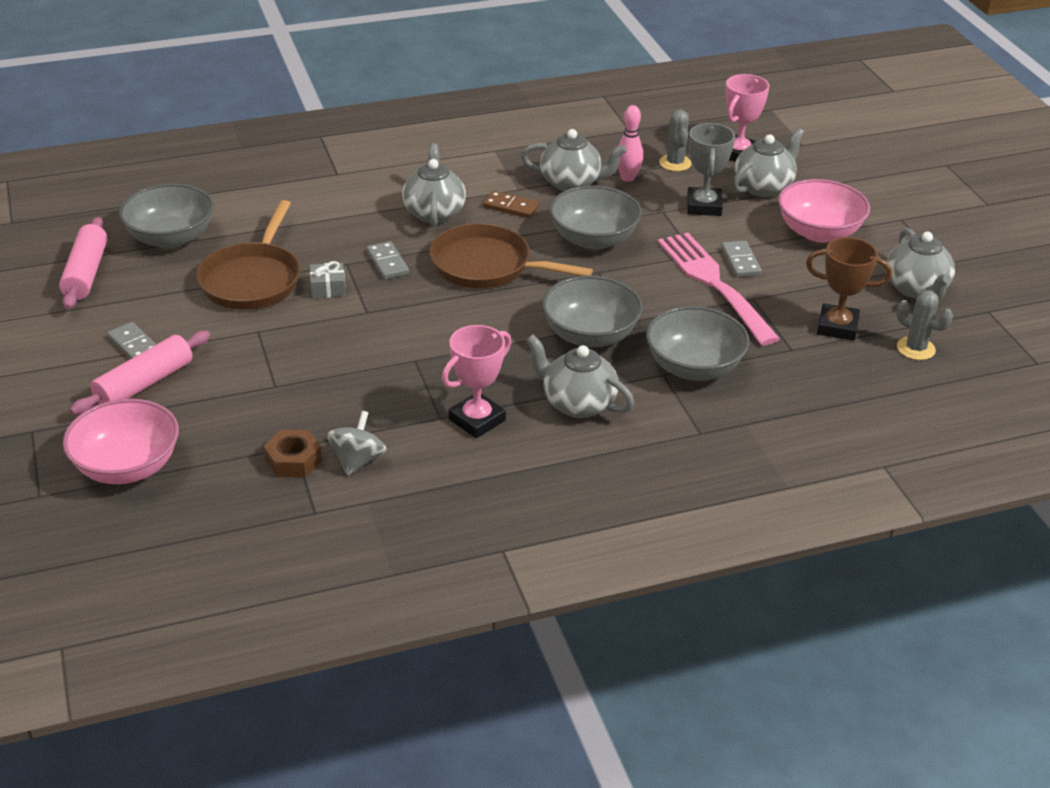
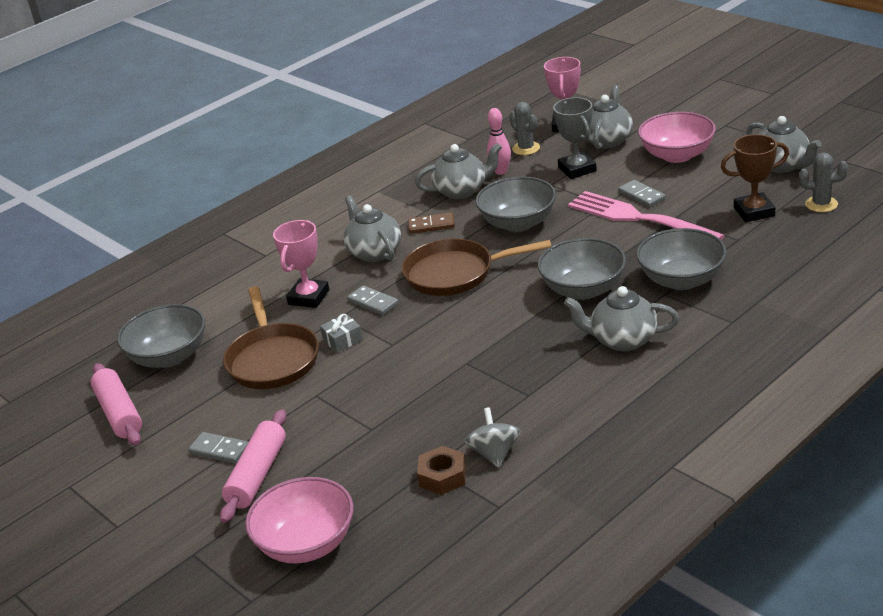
camera: 20 degrees left, 5 degrees down
pink trophy [442,325,512,438] -> pink trophy moved to [273,220,329,308]

